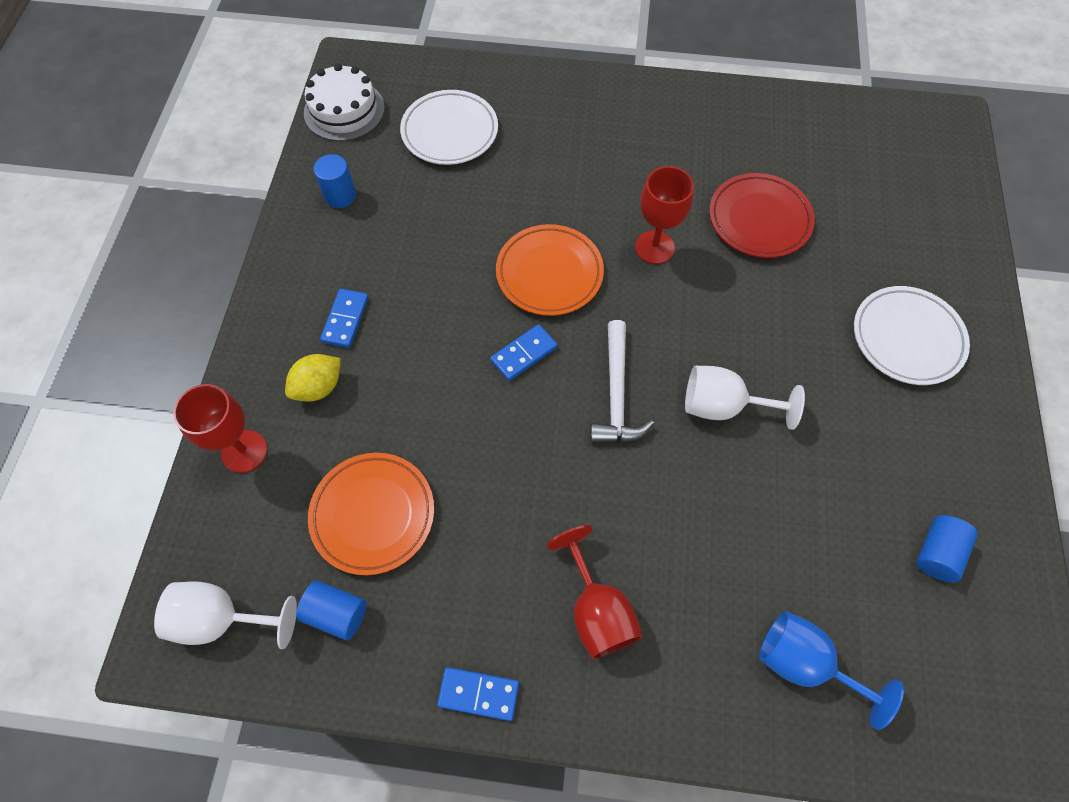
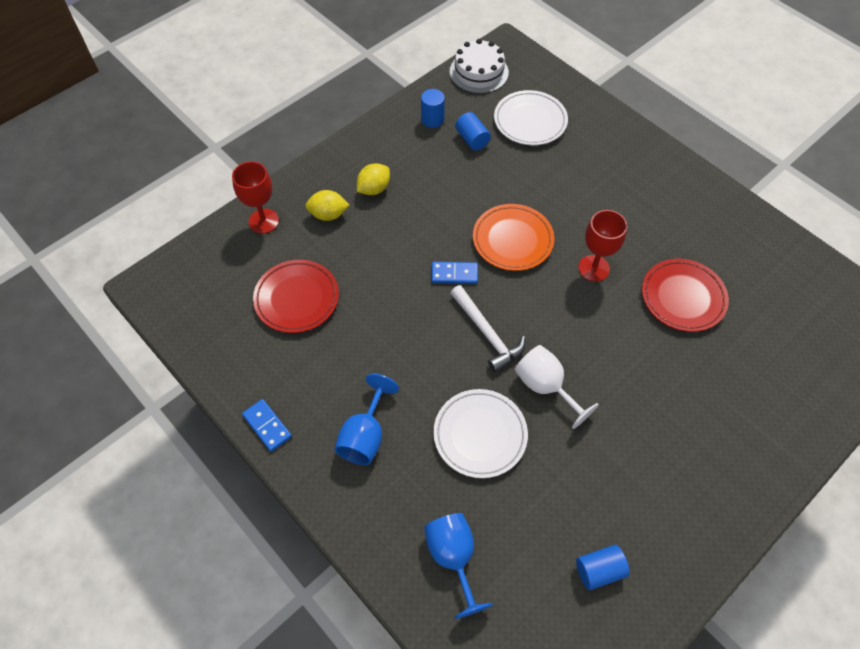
camera: 40 degrees right, 5 degrees down
white goblet [154,581,297,649] -> none
blue cylinder [296,581,366,641] -> blue cylinder moved to [455,112,491,151]
orange plate [308,453,434,575] -> red plate [253,260,339,333]
blue domino [320,289,369,348] -> yellow lemon [357,163,390,195]
red goblet [547,525,643,659] -> blue goblet [335,373,399,465]
white hammer [590,320,654,442] -> white hammer turned 75 degrees counterclockwise [451,285,525,373]
white plate [854,286,970,385] -> white plate moved to [433,389,528,478]

